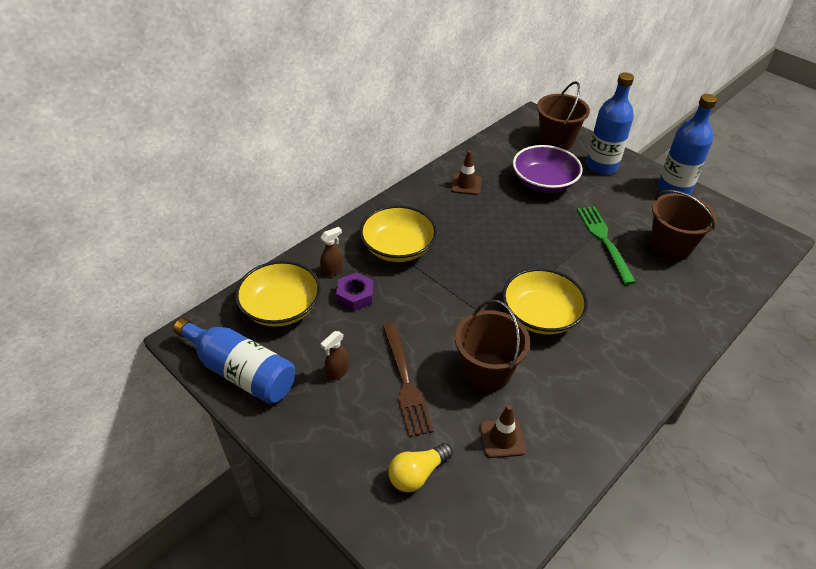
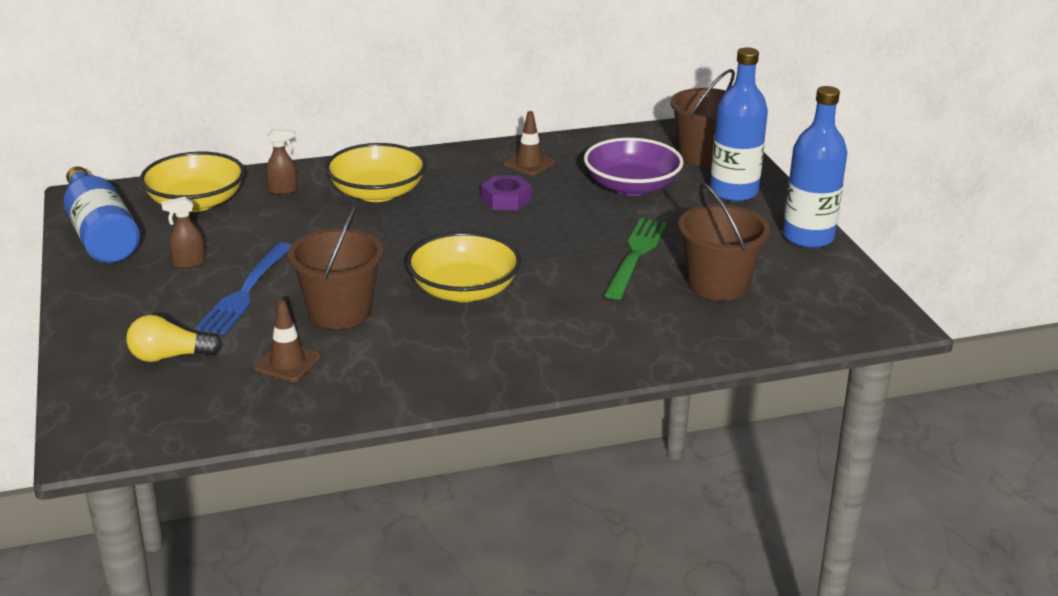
camera: 30 degrees right, 15 degrees down
purple nut [336,272,374,311] -> purple nut moved to [481,175,532,210]
brown fork [383,323,434,437] -> blue fork [196,242,292,335]

